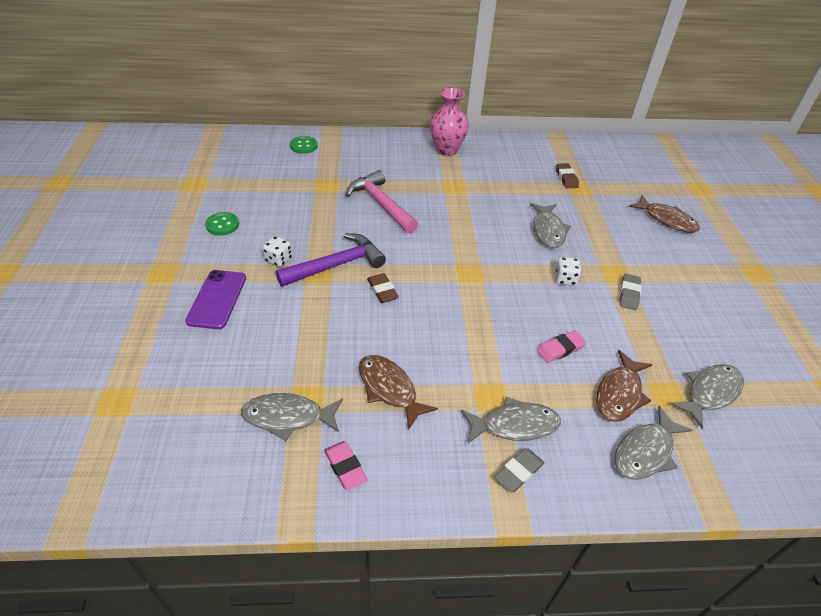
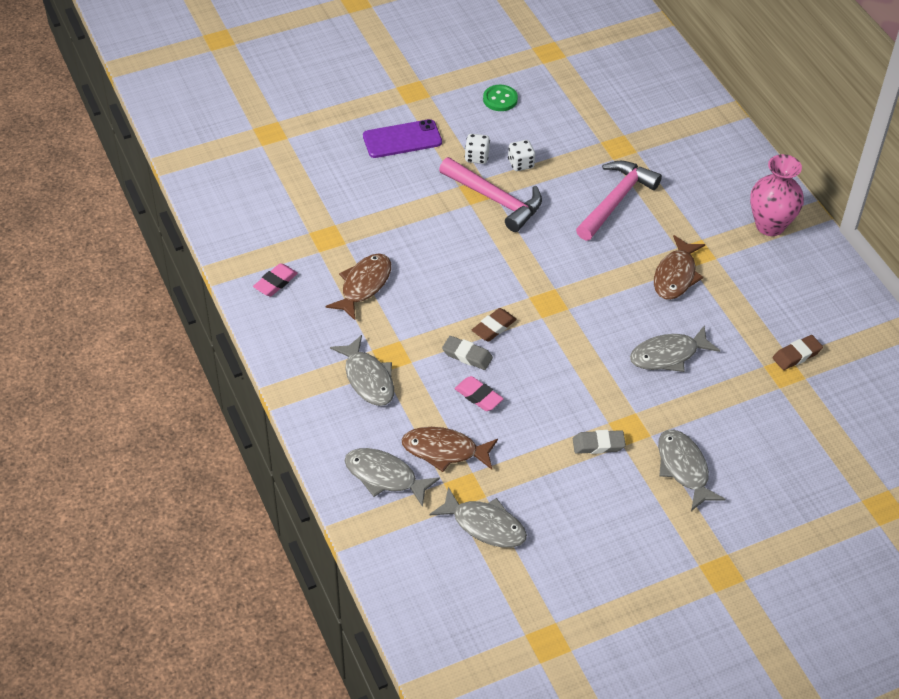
camera: 70 degrees right, 5 degrees up
grey fish [241,393,343,441] -> grey fish moved to [658,430,726,511]
purple hammer [276,233,386,287] -> pink hammer [439,157,542,232]
green button [290,136,318,154] -> none
brown eraser [367,273,399,303] -> brown eraser moved to [472,308,517,342]
grey eraser [494,448,544,492] -> grey eraser moved to [442,336,493,370]
white dice [555,257,582,286] -> white dice moved to [508,140,535,171]
brown fish [629,195,700,233] -> brown fish moved to [654,235,705,300]

